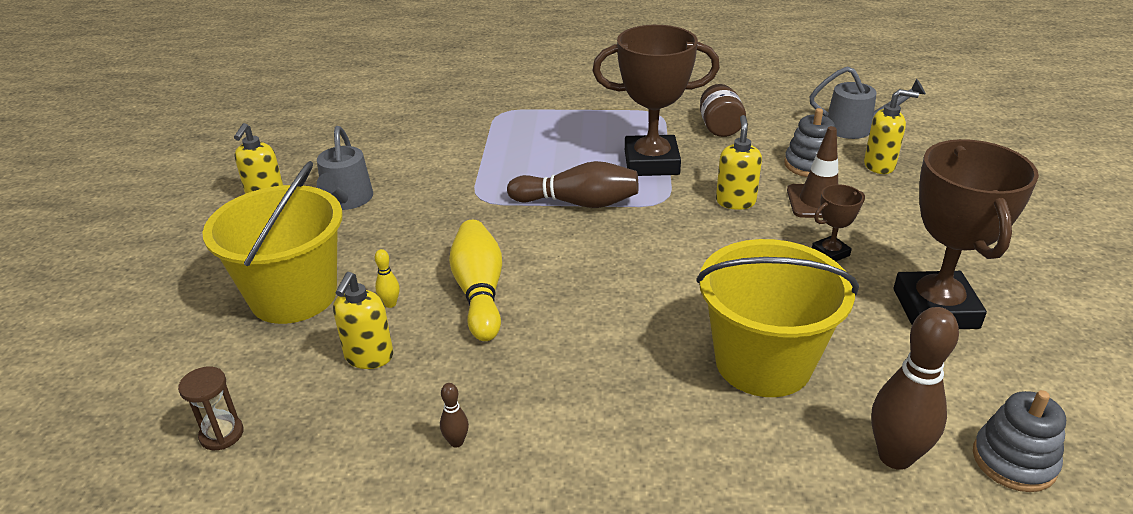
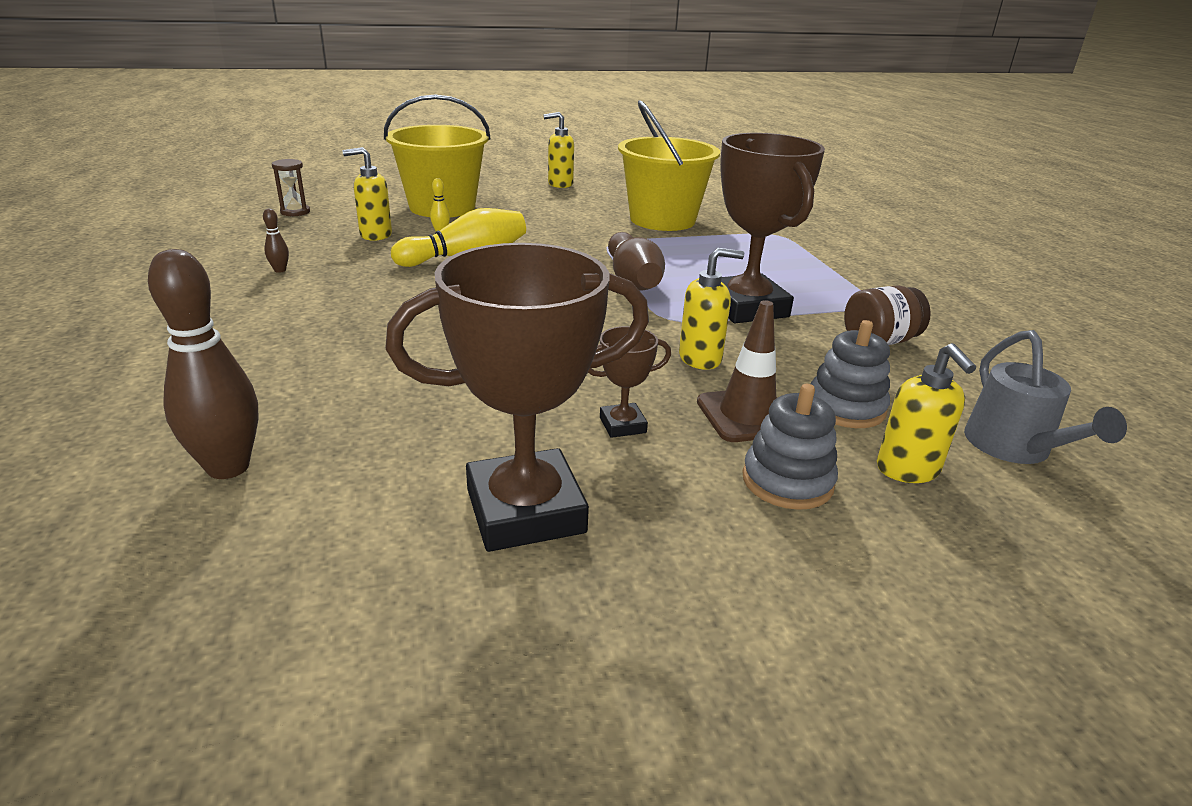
camera: 70 degrees right, 5 degrees down
grey watering can [317,126,373,210] -> none
yellow bucket [696,239,859,397] -> yellow bucket moved to [618,100,720,231]
brown trophy [812,184,865,261] -> brown trophy turned 60 degrees counterclockwise [588,326,671,438]
grey stacking toy [973,390,1066,492] -> grey stacking toy moved to [743,384,838,510]

